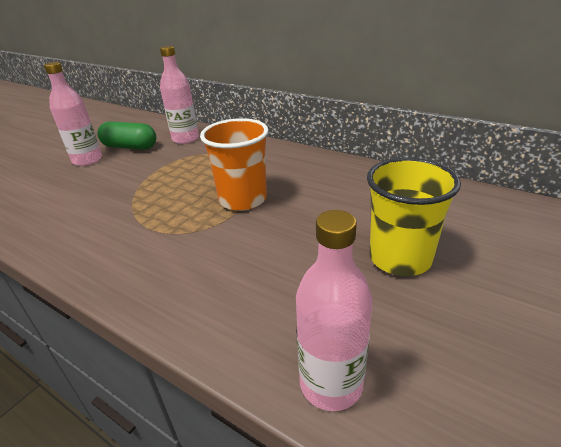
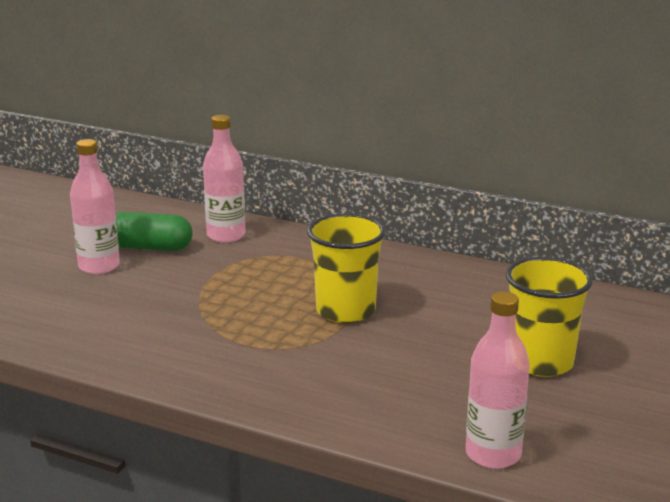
camera: 10 degrees left, 10 degrees down
orange cup [200,118,269,211] -> yellow cup [307,214,386,323]

